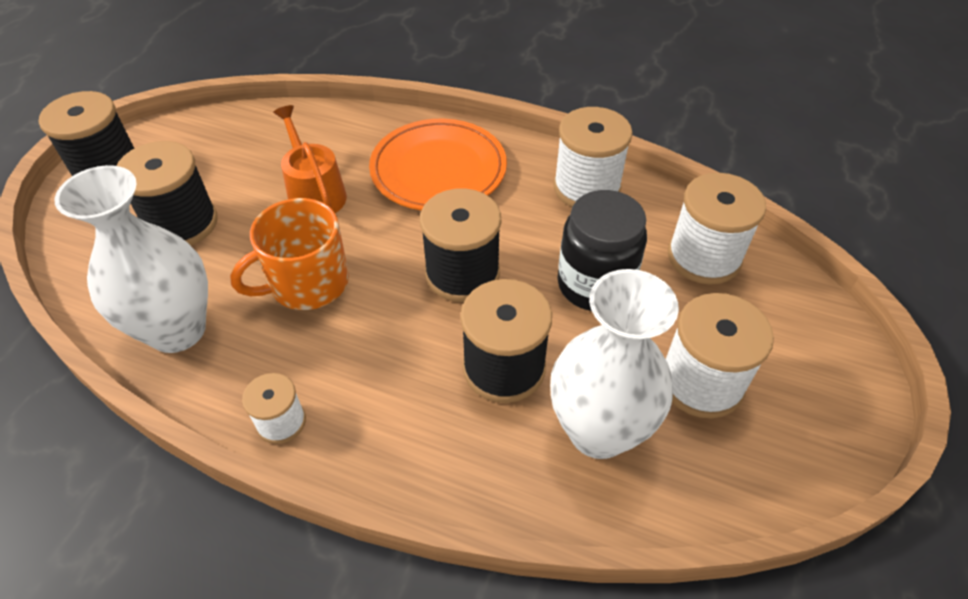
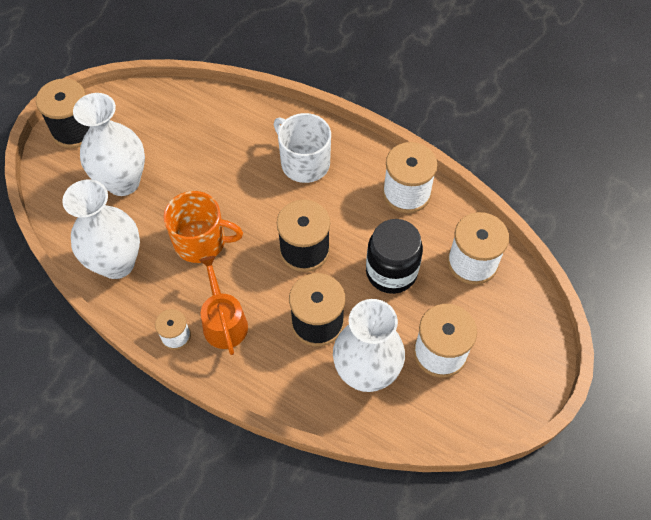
camera: 10 degrees right, 10 degrees up
black spool [116,141,218,246] -> white vase [73,93,145,196]
orange mug [230,198,349,310] -> orange mug turned 150 degrees counterclockwise [164,191,243,263]
orange watering can [273,105,347,213] -> orange watering can moved to [199,256,248,355]
orange plate [369,119,507,210] -> white mug [274,113,331,183]

